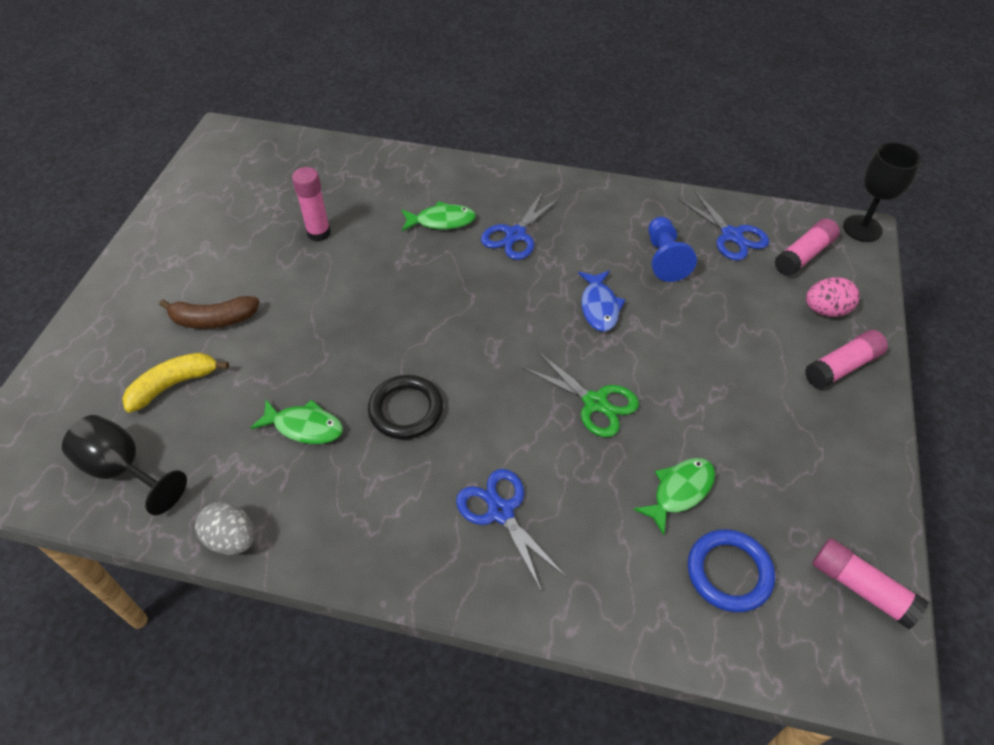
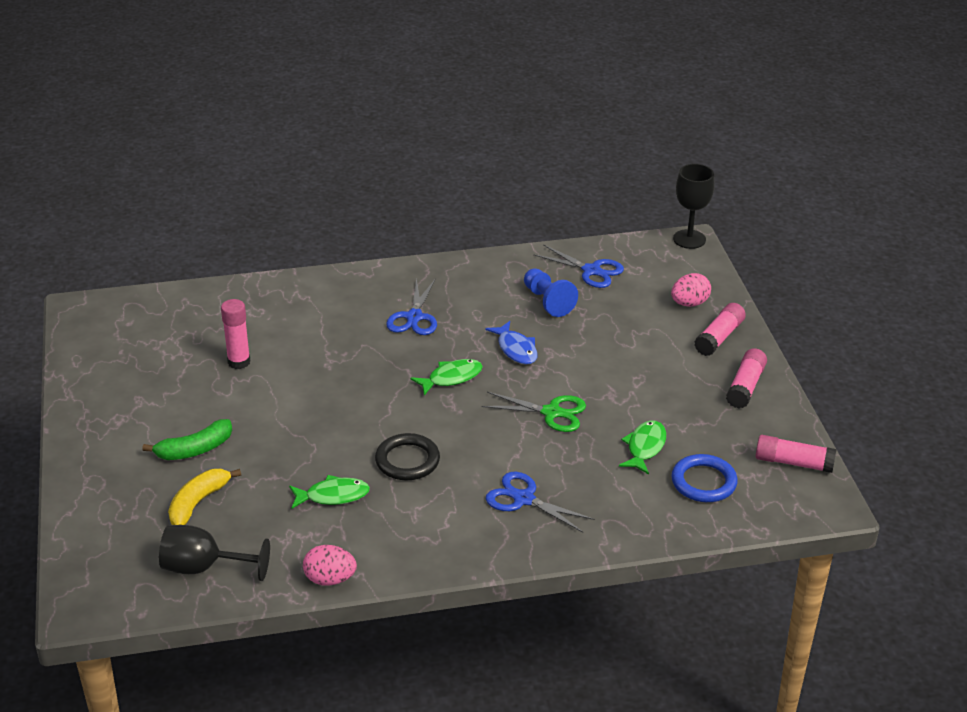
camera: 25 degrees left, 15 degrees down
brown banana [159,296,259,329] -> green banana [142,419,232,460]
grey egg [195,502,255,555] -> pink egg [303,545,357,586]
green fish [402,201,476,231] -> green fish moved to [411,359,483,395]
pink glue stick [774,219,840,277] -> pink glue stick moved to [726,348,767,408]

